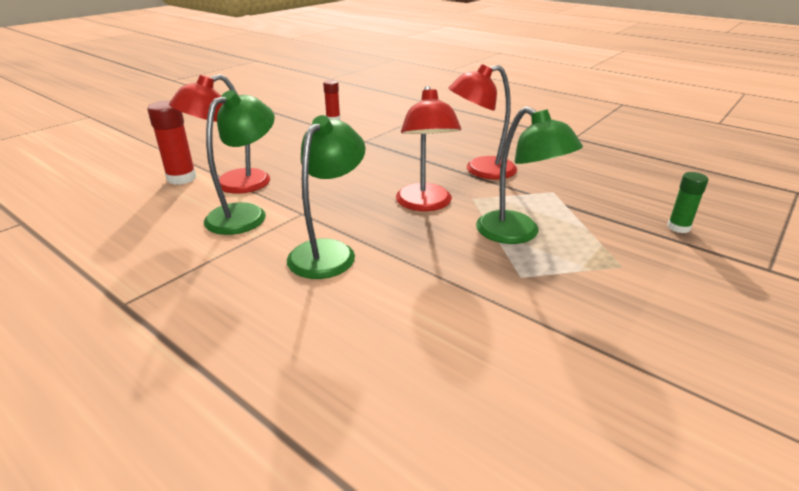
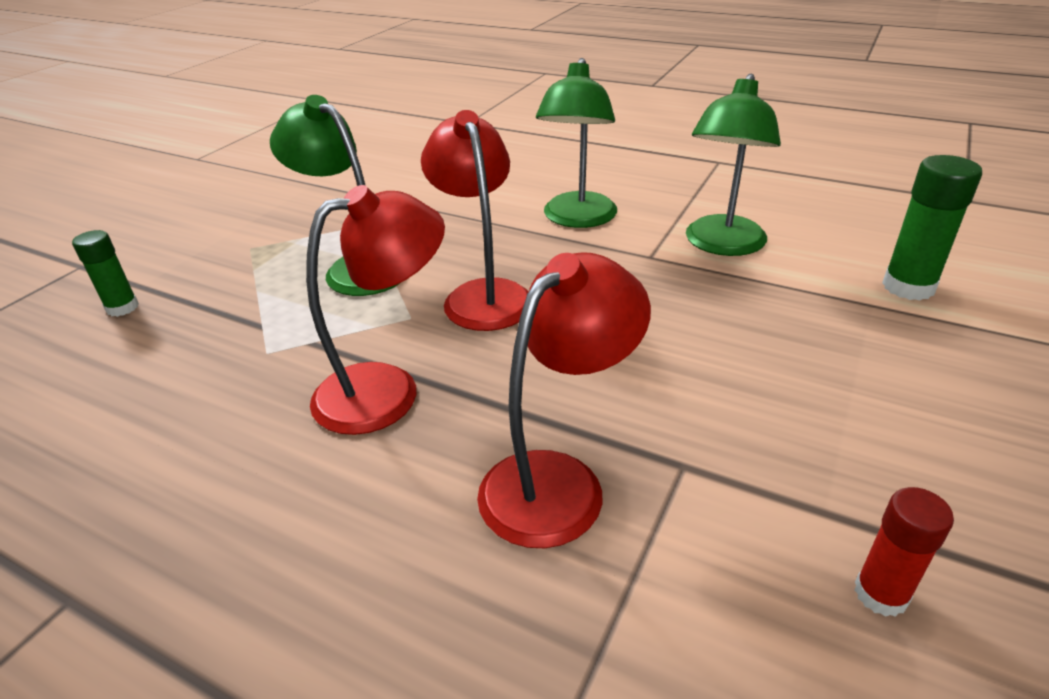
camera: 170 degrees right, 5 degrees up
red glue stick [147,101,196,185] -> green glue stick [882,155,982,300]
red lamp [169,74,270,194] -> red lamp moved to [477,252,651,548]

